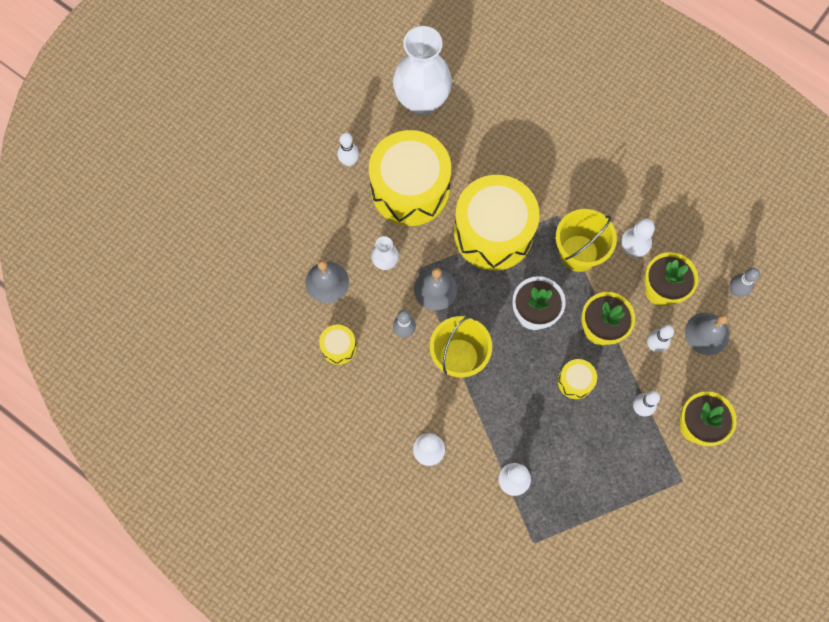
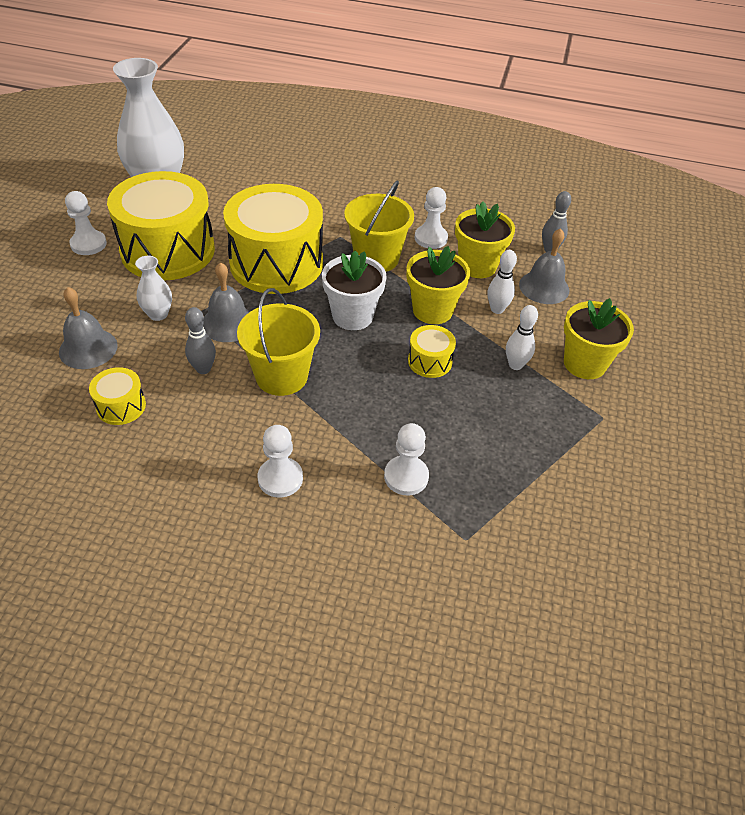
camera: 25 degrees left, 25 degrees down
white bowling pin [337,133,359,166] -> white pawn [65,191,107,255]

